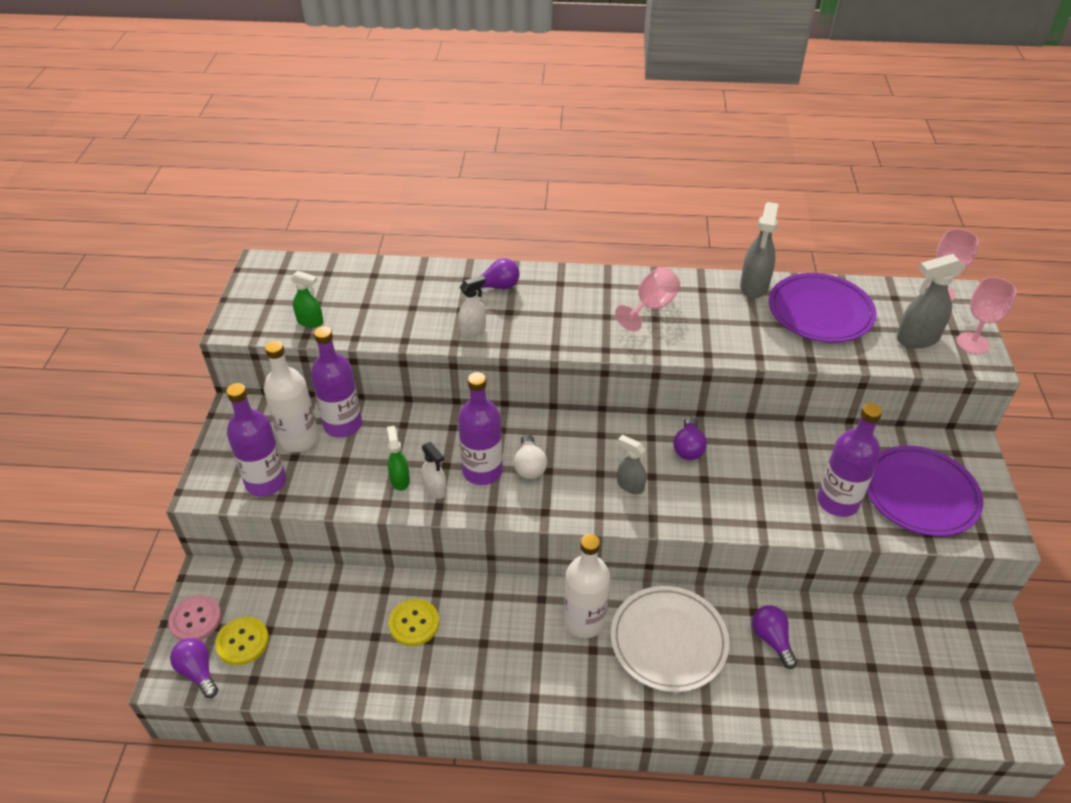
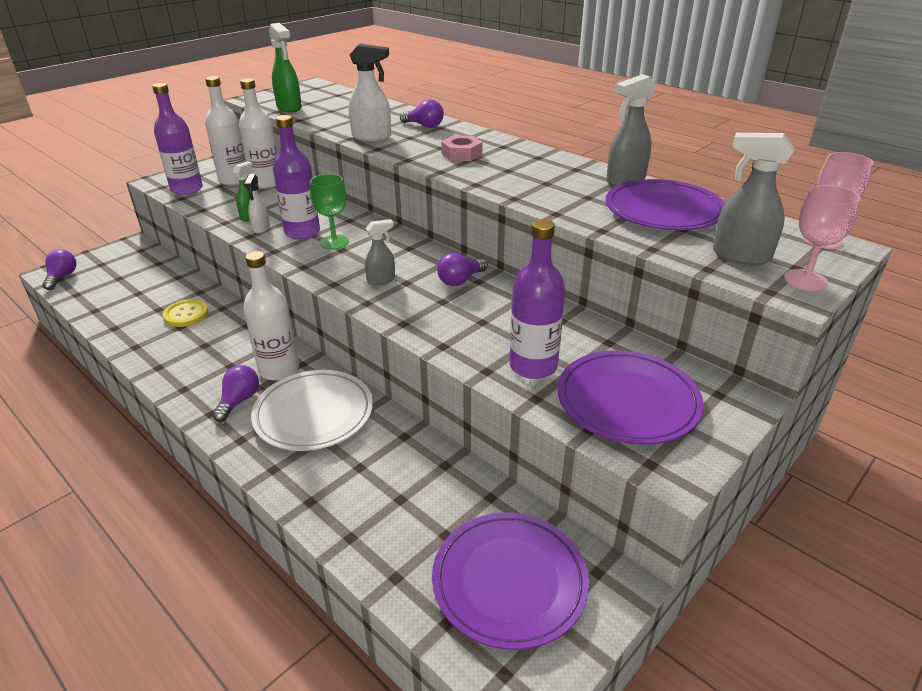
camera: 40 degrees right, 10 degrees down
pink button [168,595,222,640] -> none
yellow button [215,617,269,665] -> none
green spray bottle [290,271,323,328] -> green spray bottle [269,23,302,112], size x1.62
purple bottle [311,326,362,438] -> white bottle [239,78,278,189]
white spray bottle [458,275,486,336] -> white spray bottle [349,44,391,141], size x1.62
white light bulb [514,434,547,479] -> green goblet [310,174,349,250]
pink goblet [615,267,680,332] -> none
grey spray bottle [617,435,646,494] -> grey spray bottle turned 75 degrees clockwise [365,219,395,285]
purple light bulb [752,605,797,669] -> purple light bulb moved to [212,365,259,422]
none -> purple plate [432,512,589,650]
none -> pink nut [441,135,483,161]

